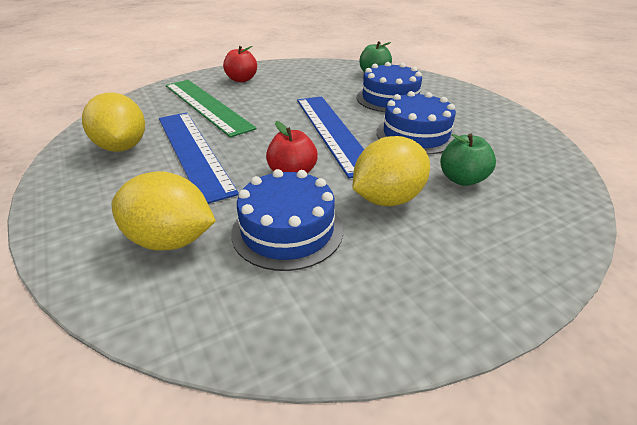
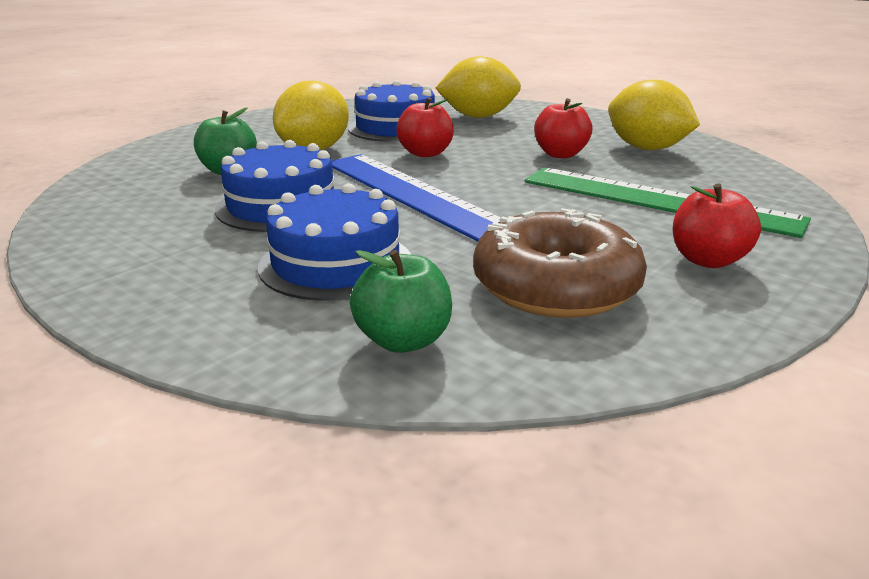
camera: 160 degrees right, 10 degrees down
blue ruler [159,113,239,204] -> red apple [534,98,593,158]
none -> brown donut [473,208,647,318]

